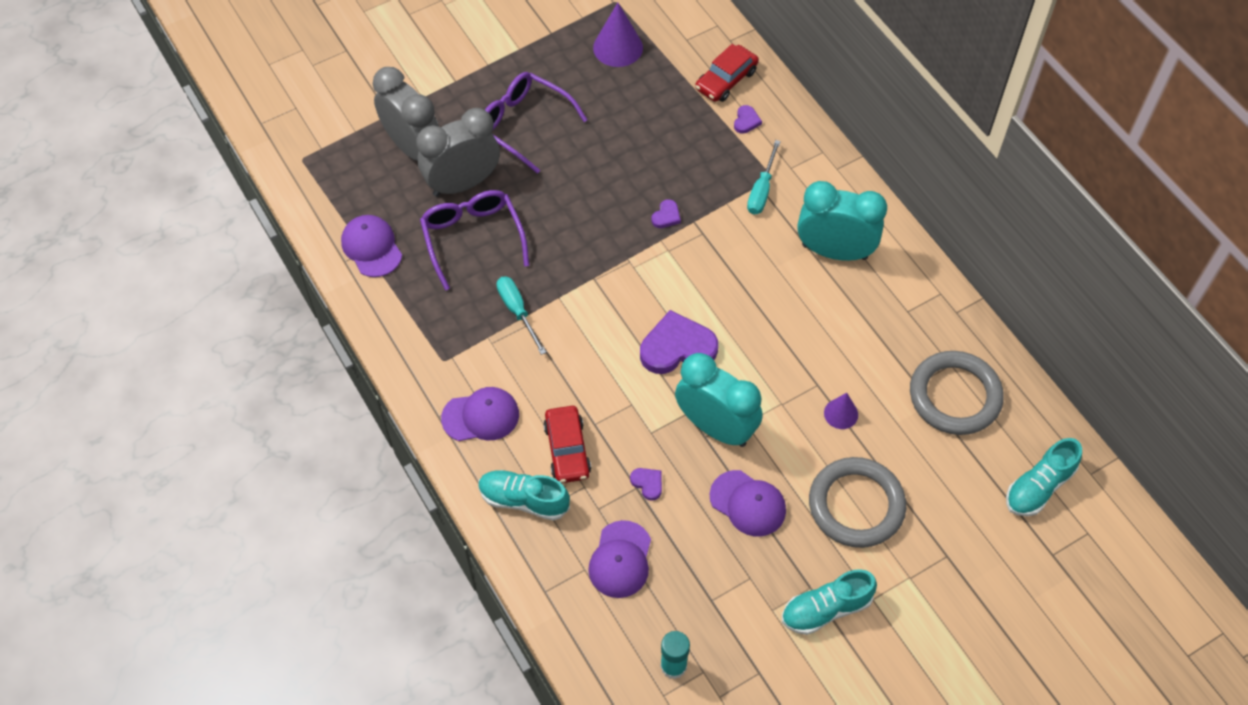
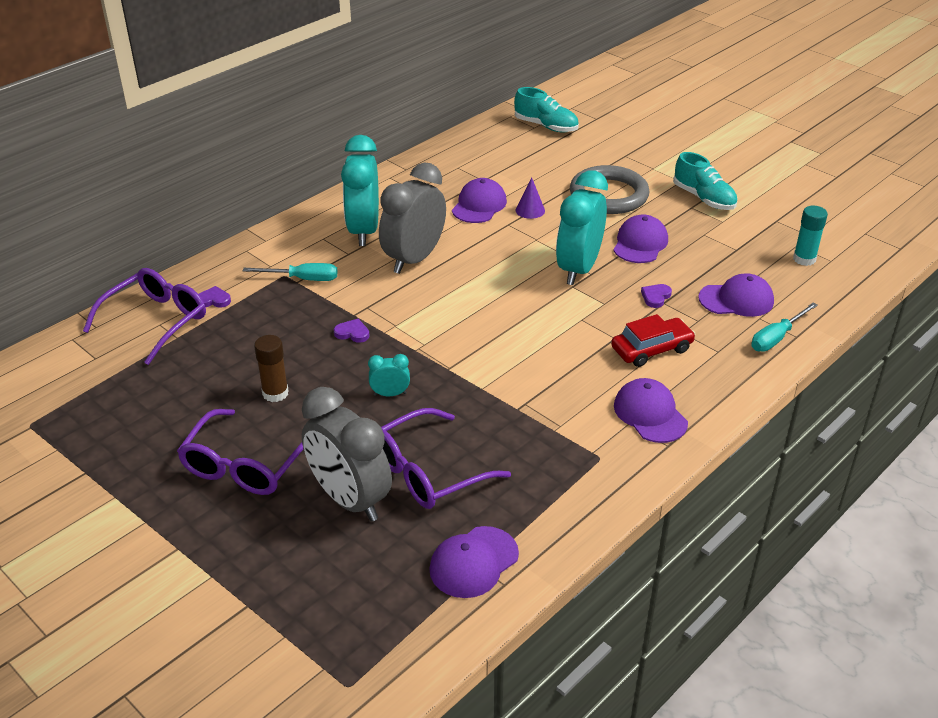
camera: 105 degrees left, 20 degrees down
grey clock [373,67,439,161] -> grey clock moved to [379,163,446,274]
turquoise shoe [478,470,570,521] -> none
turquoise screwdriver [496,276,546,355] -> turquoise screwdriver moved to [751,303,818,352]
purple cone [593,3,643,67] -> none
purple heart [640,310,718,374] -> none
red car [695,44,759,102] -> purple glasses [83,268,206,365]
grey ring [910,351,1004,435] -> none
none -> brown glue stick [254,335,289,402]
none -> turquoise clock [368,354,410,396]
none -> purple cap [452,178,507,223]

